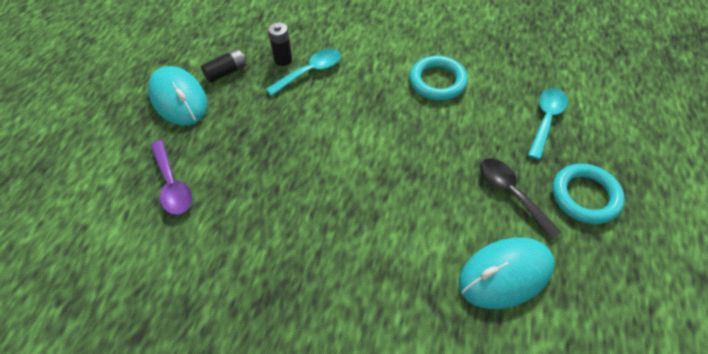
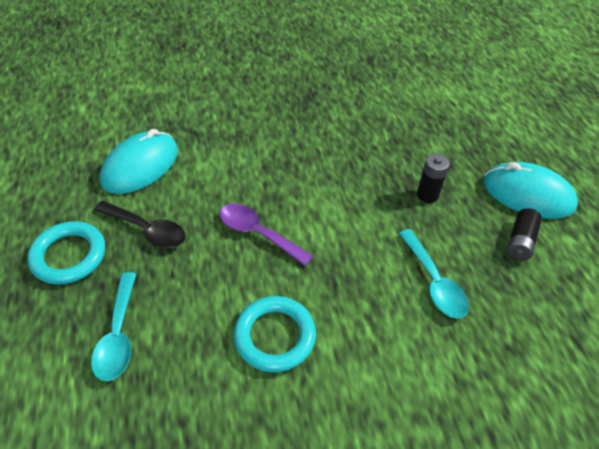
camera: 150 degrees right, 5 degrees down
purple spoon [150,140,192,215] -> purple spoon moved to [220,203,313,266]
turquoise spoon [266,48,341,96] -> turquoise spoon turned 45 degrees counterclockwise [398,229,469,318]
black battery [268,22,292,66] -> black battery moved to [417,154,450,203]

